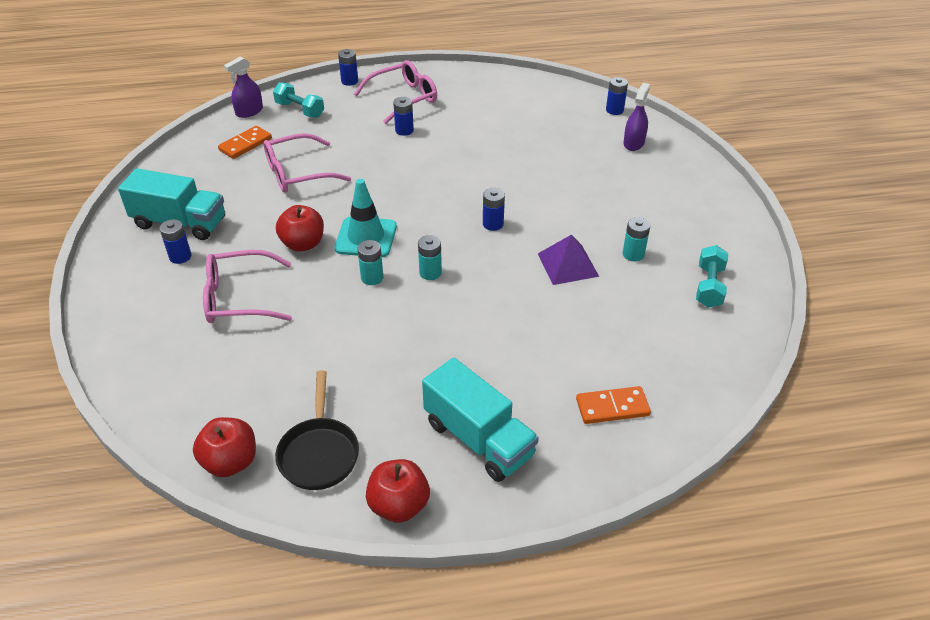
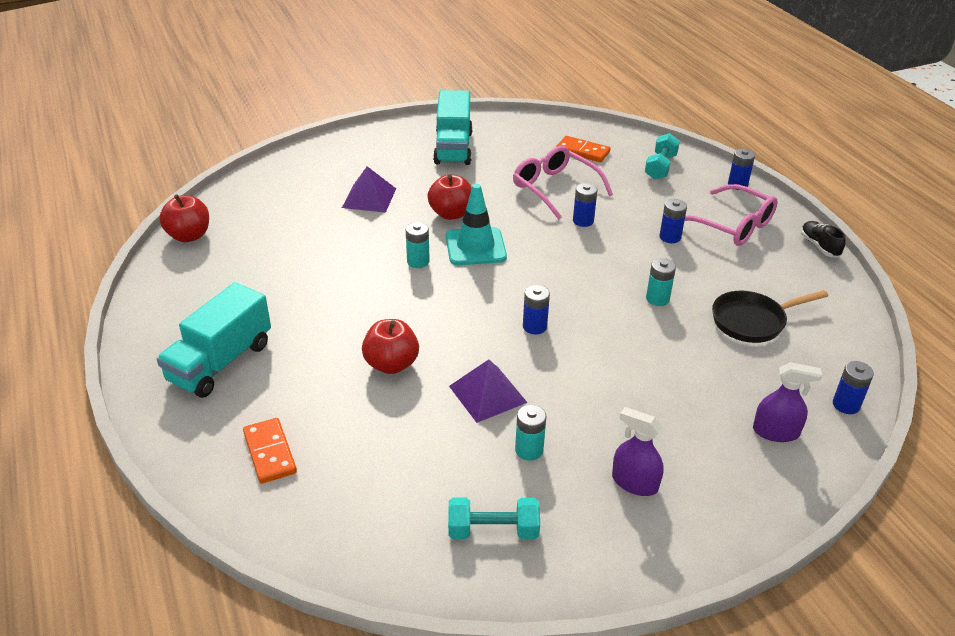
camera: 75 degrees right, 5 degrees down
blue battery [159,219,192,264] -> blue battery moved to [573,183,597,227]
pink glasses [203,250,292,323] -> purple pyramid [342,166,396,213]
purple spray bottle [224,56,263,118] -> purple spray bottle moved to [612,407,664,496]
black pan [275,370,359,490] -> black pan moved to [712,290,828,343]
red apple [366,459,430,523] -> red apple moved to [362,319,419,374]
turquoise battery [418,235,442,280] -> turquoise battery moved to [646,258,676,306]
none -> black shoe [801,221,846,258]

